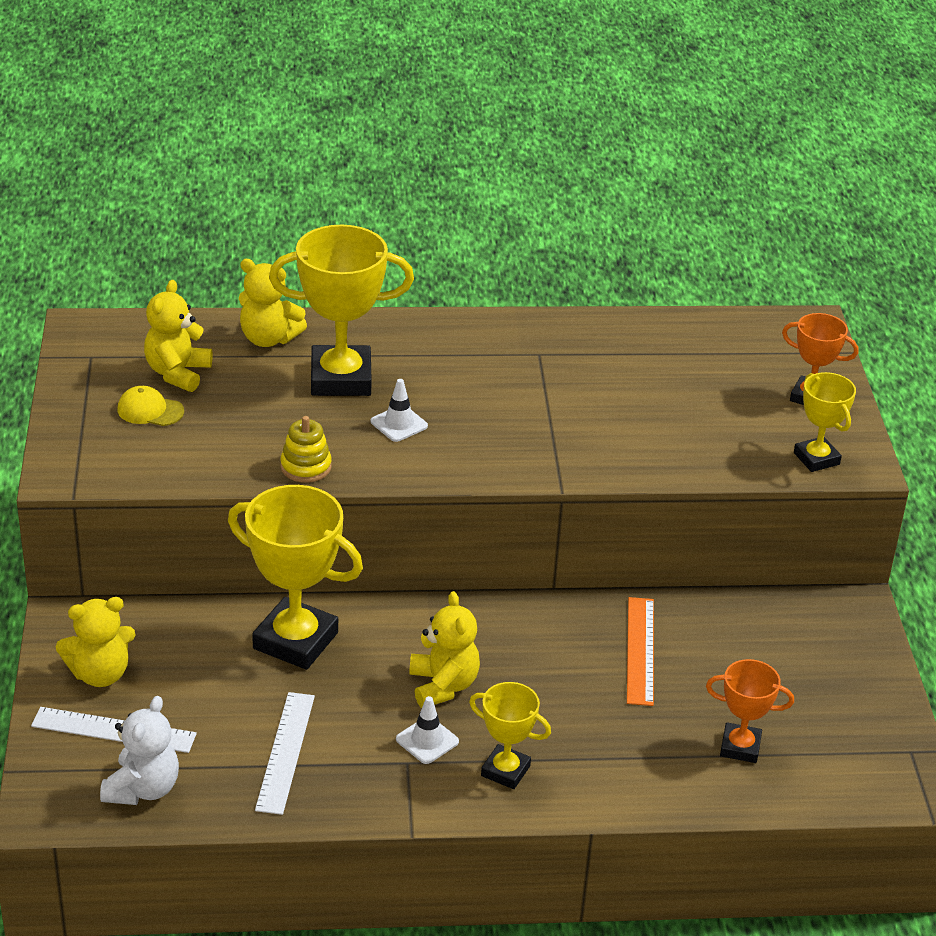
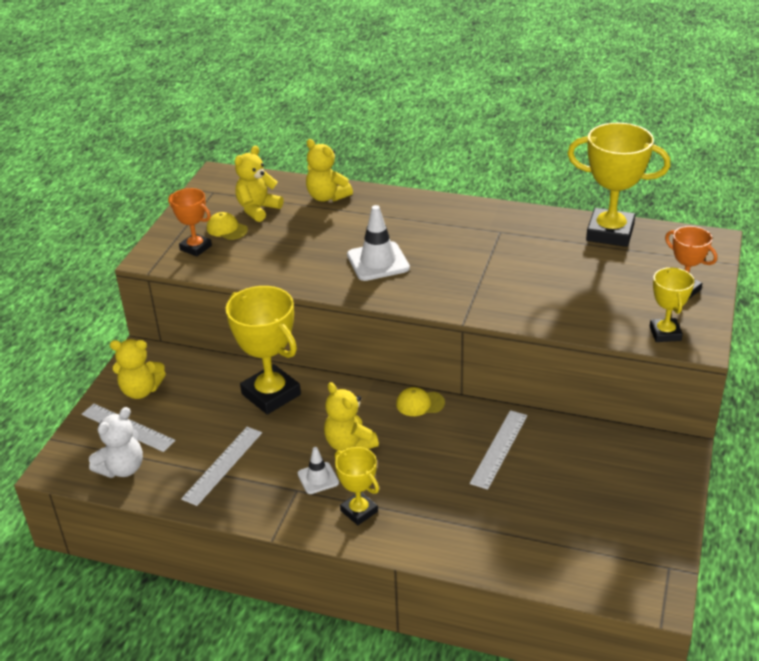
camera: 25 degrees right, 0 degrees up
yellow trophy [269,225,414,396] -> yellow trophy moved to [567,123,670,247]
yellow stacking toy [280,416,332,483] -> none
white traffic cone [371,379,428,442] -> white traffic cone [347,205,410,281], size x1.71
yellow teddy bear [409,591,480,708] -> yellow teddy bear turned 135 degrees clockwise [324,382,379,451]
orange ruler [627,597,654,706] -> white ruler [470,410,527,490]
orange trophy [706,659,794,763] -> orange trophy moved to [168,188,212,257]
none -> yellow cap [396,387,445,416]

